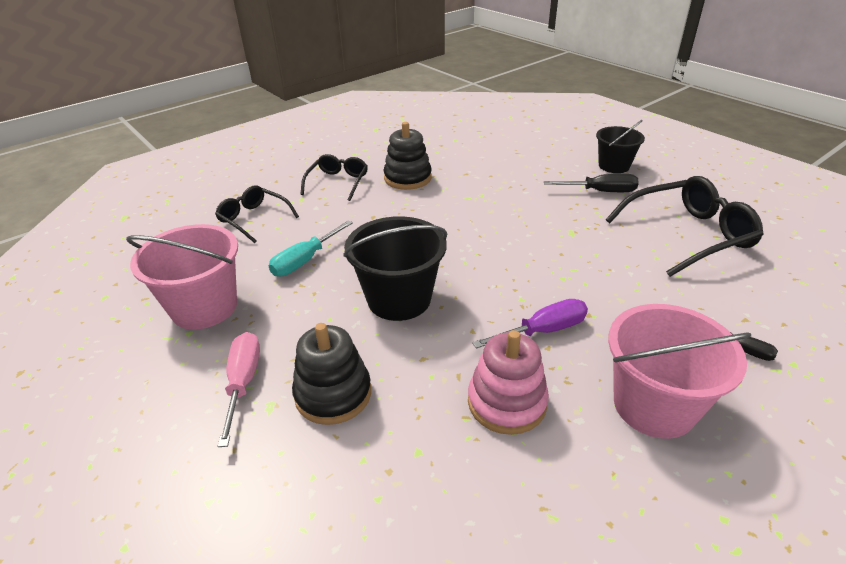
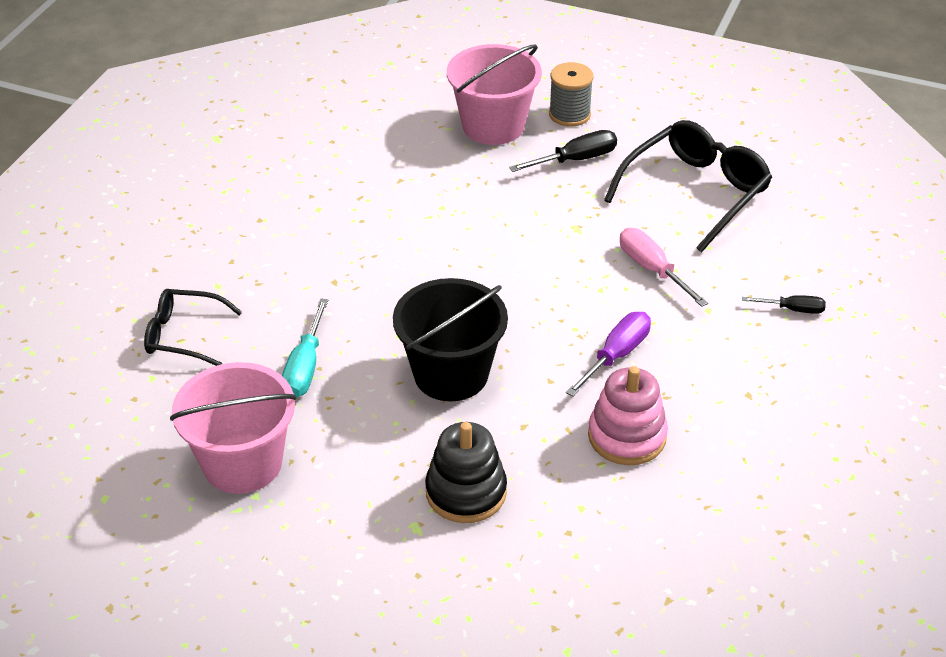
camera: 30 degrees left, 5 degrees up
pink screwdriver [217,332,260,447] -> pink screwdriver moved to [620,228,708,307]
black glasses [300,154,368,201] -> none
black stacking toy [383,122,432,190] -> none
black bucket [596,120,645,173] -> grey spool [549,62,594,126]
pink bucket [608,304,751,439] -> pink bucket moved to [447,44,542,145]

